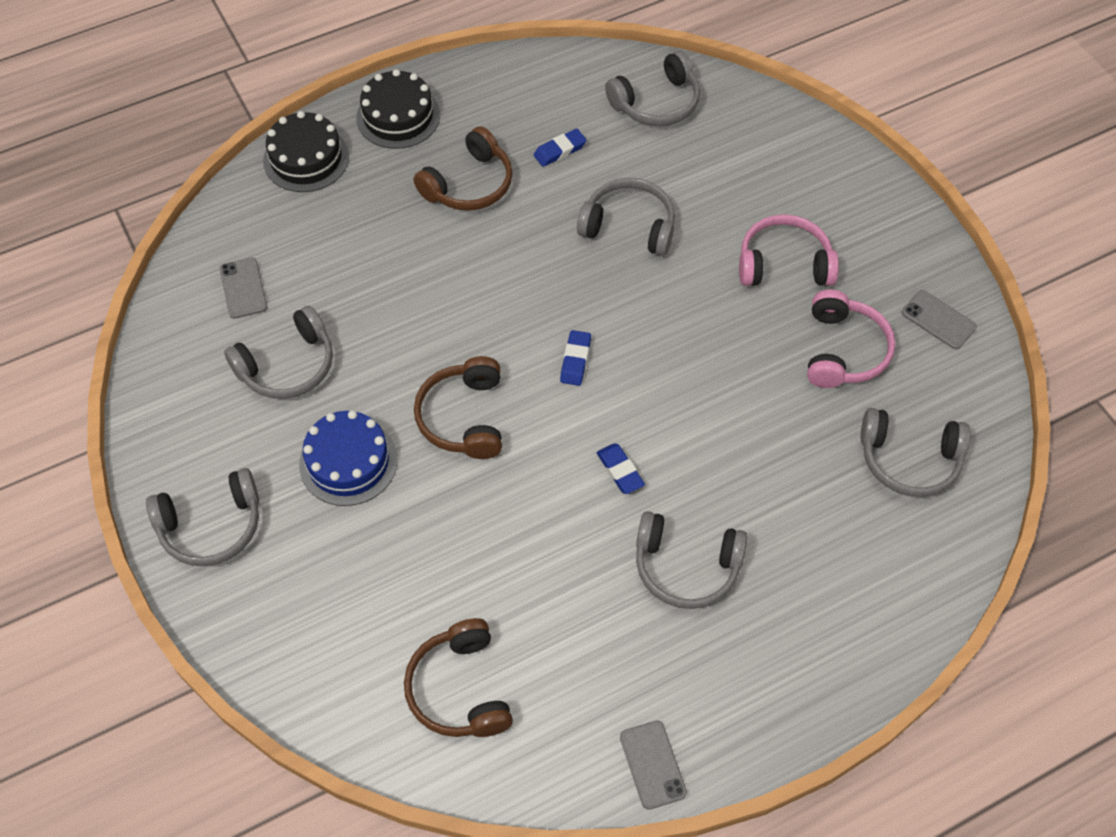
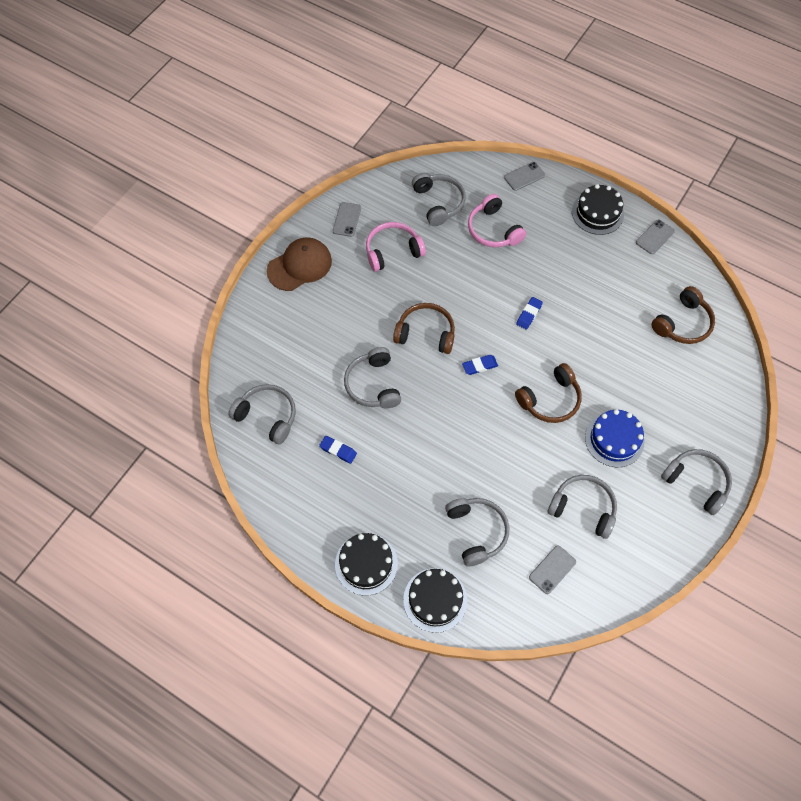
camera: 120 degrees left, 5 degrees up
brown headphones [413,126,513,211] -> brown headphones moved to [393,303,455,354]
grey headphones [636,511,748,609] -> grey headphones moved to [445,498,509,566]
pink headphones [739,214,839,286] -> pink headphones moved to [468,194,526,248]
none -> brown cap [267,237,332,291]
none -> grey phone [504,162,545,191]
none -> black cake [572,184,624,235]

